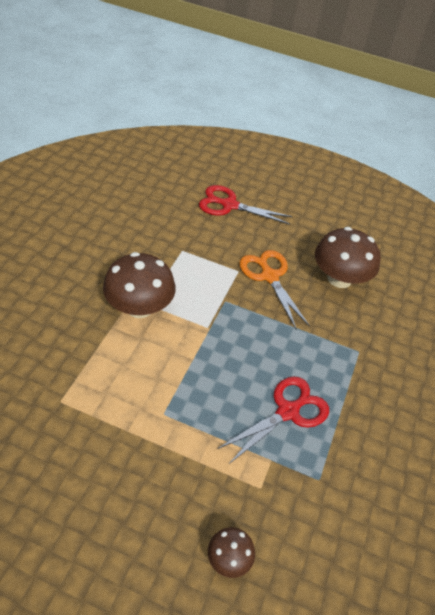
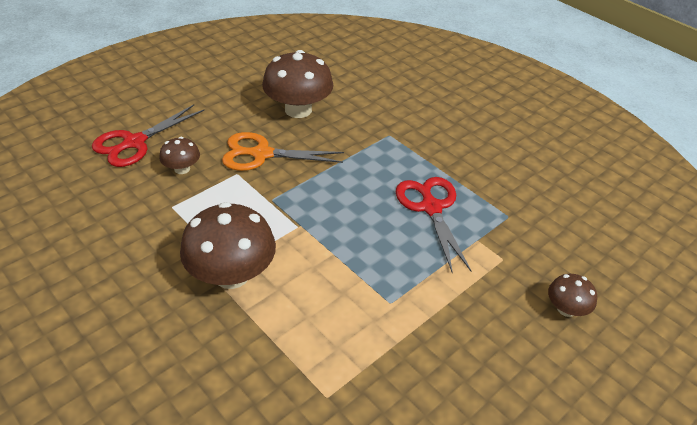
camera: 60 degrees left, 5 degrees down
none -> brown mushroom [159,137,200,174]

